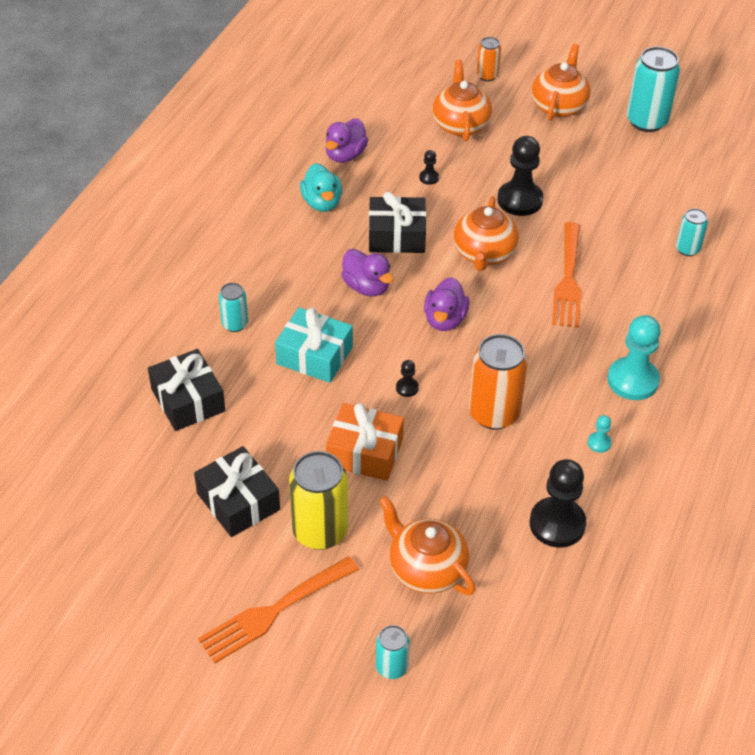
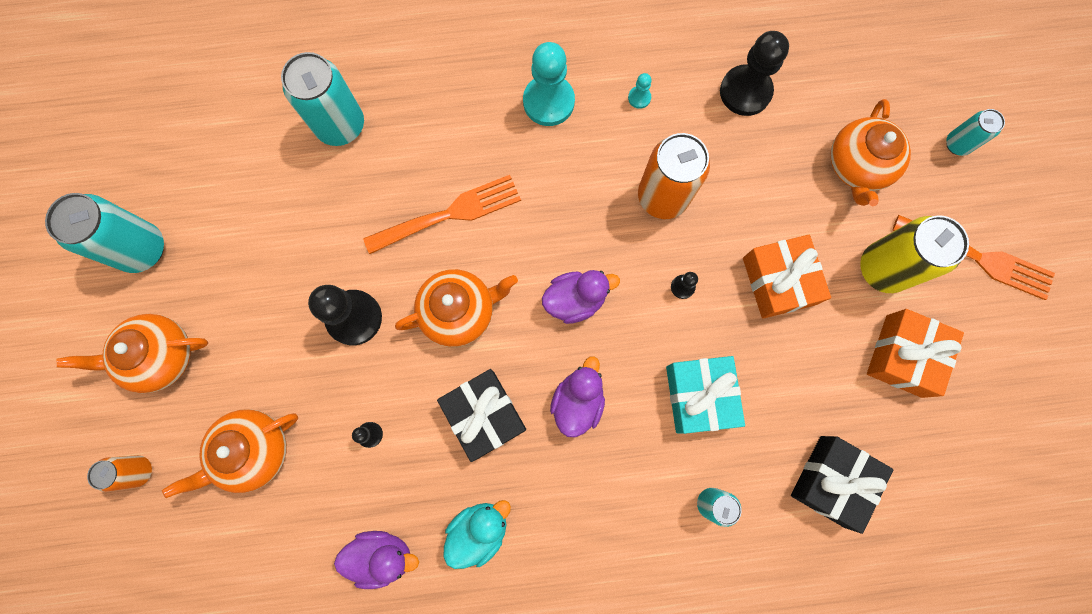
camera: 120 degrees left, 30 degrees up
black gift [194,446,280,537] -> orange gift [867,309,964,398]
turquoise can [676,208,708,256] -> turquoise can [281,52,364,146], size x1.85

